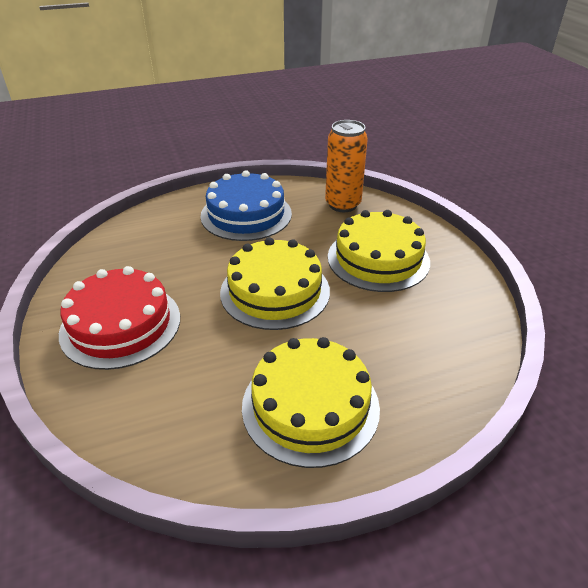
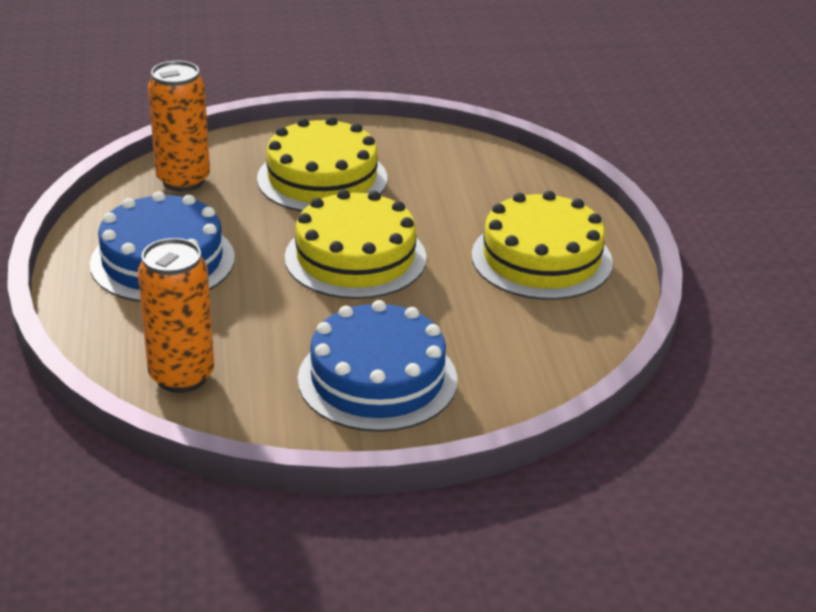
camera: 80 degrees left, 5 degrees down
red cake [59,266,180,370] -> blue cake [298,300,457,432]
none -> orange can [138,238,214,393]

